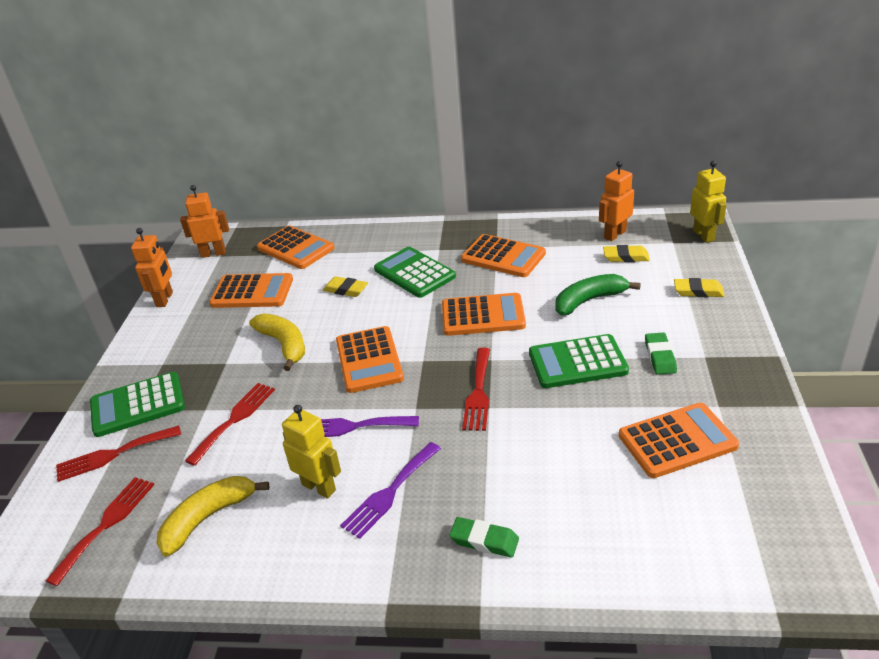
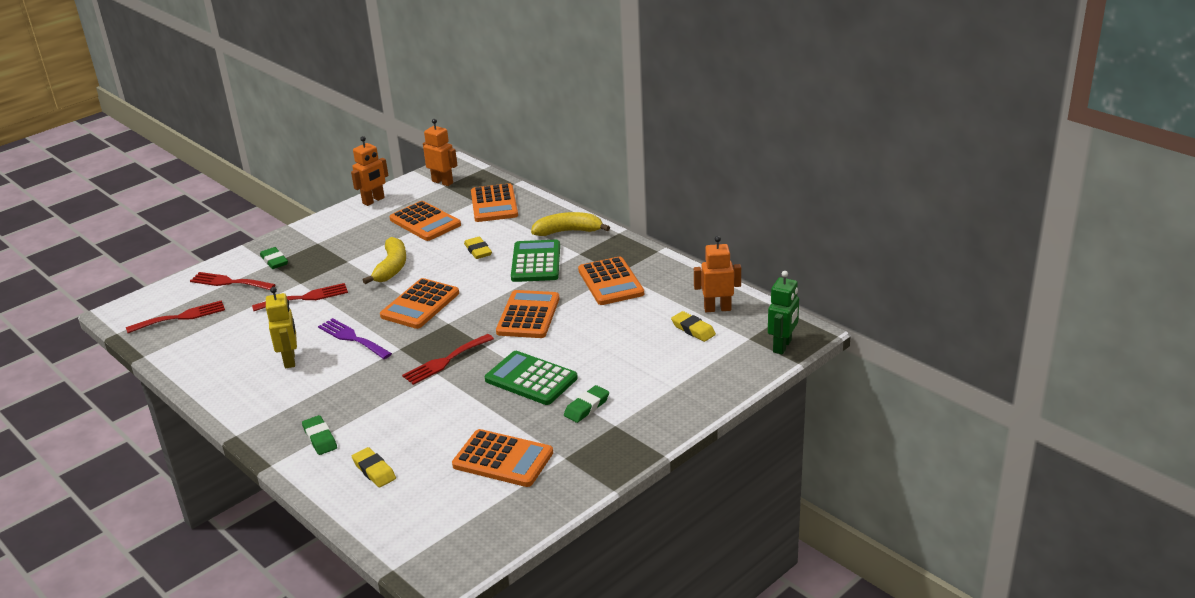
camera: 40 degrees right, 5 degrees down
green calculator [90,372,185,437] -> green eraser [260,247,288,269]
yellow banana [157,476,270,557] -> yellow banana moved to [531,212,610,236]
purple fork [340,442,441,539] -> none
orange calculator [442,293,526,336] -> orange calculator turned 120 degrees counterclockwise [496,290,560,338]
green banana [555,274,641,316] -> none
yellow eraser [674,278,725,297] -> yellow eraser moved to [352,447,396,487]
yellow robot [690,161,727,243] -> green robot [768,271,799,354]

